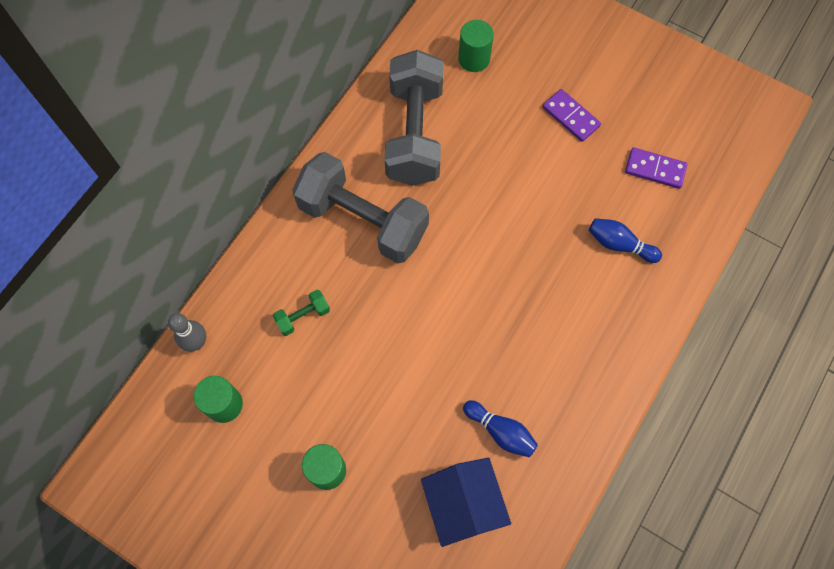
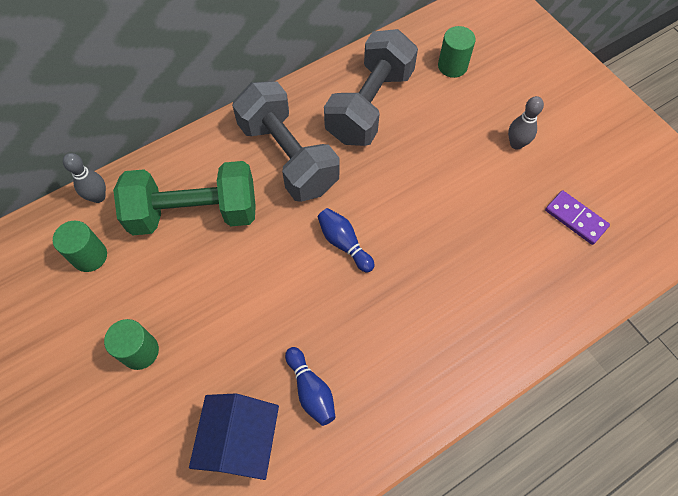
camera: 25 degrees right, 5 degrees down
green dumbbell [273,290,330,336] -> green dumbbell [113,161,256,235], size x2.48
purple domino [542,89,601,142] -> grey bowling pin [508,96,544,150]
blue bowling pin [589,218,662,263] -> blue bowling pin moved to [318,208,375,273]

